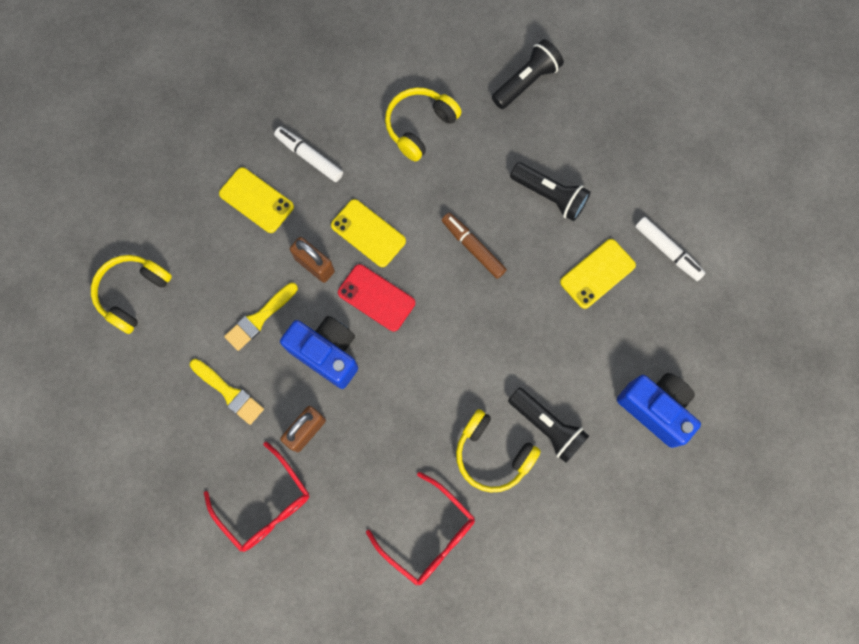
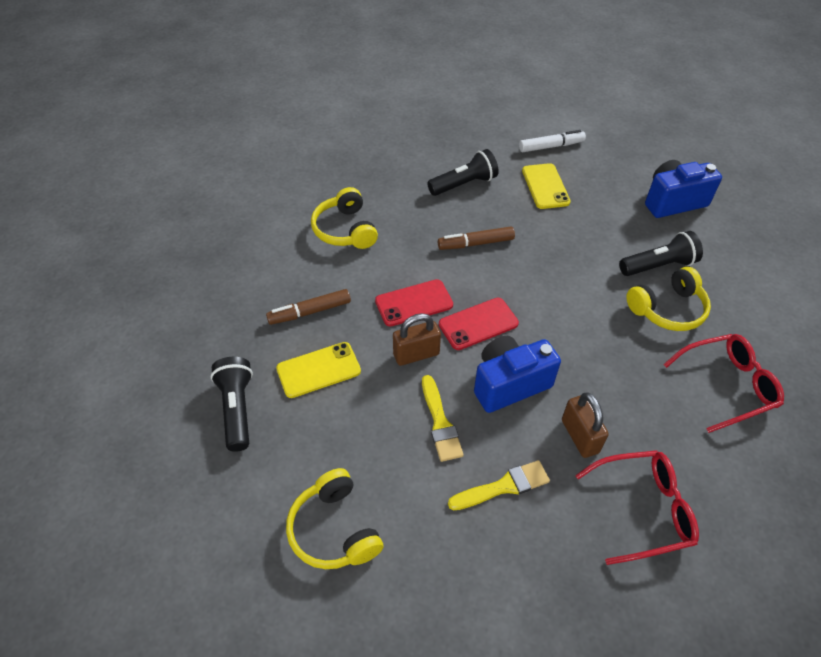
camera: 60 degrees left, 25 degrees down
white marker [274,127,343,182] -> brown marker [266,289,351,325]
yellow phone [331,199,406,267] -> red phone [375,279,453,326]
black flashlight [492,39,564,109] -> black flashlight moved to [211,357,253,452]

